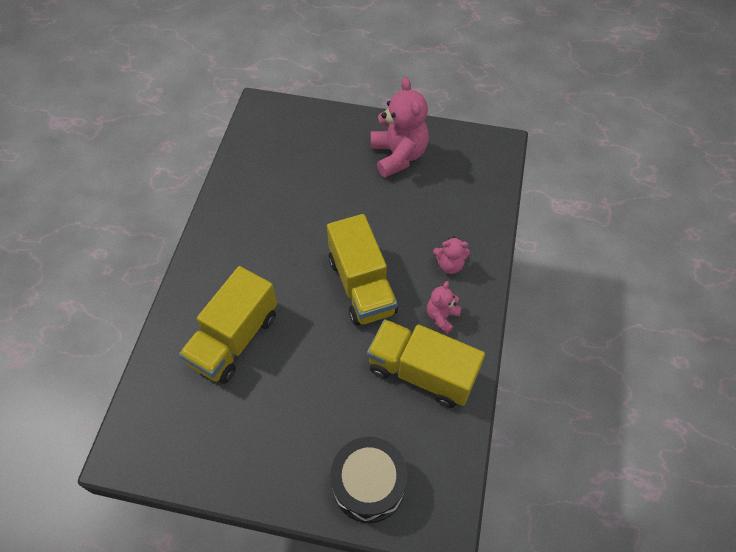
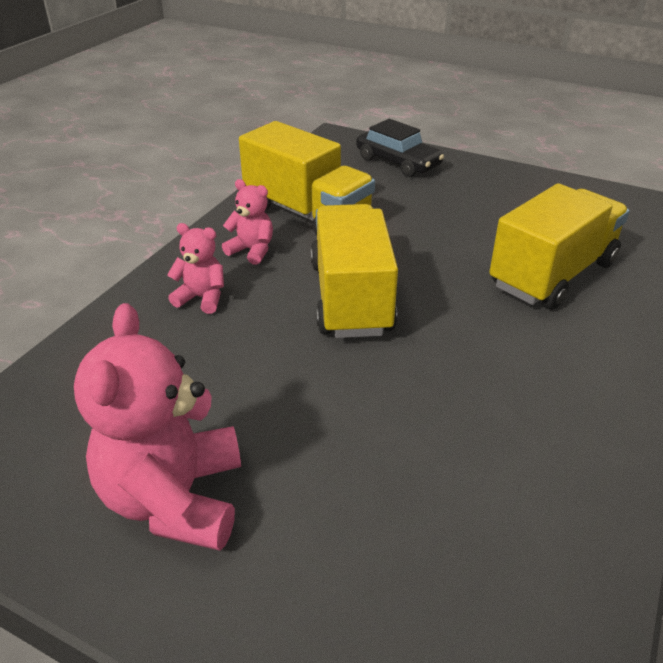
camera: 165 degrees left, 20 degrees down
black drum [331,437,407,523] -> black car [356,119,444,177]
pink teddy bear [427,281,461,334] -> pink teddy bear turned 105 degrees counterclockwise [222,179,273,265]

